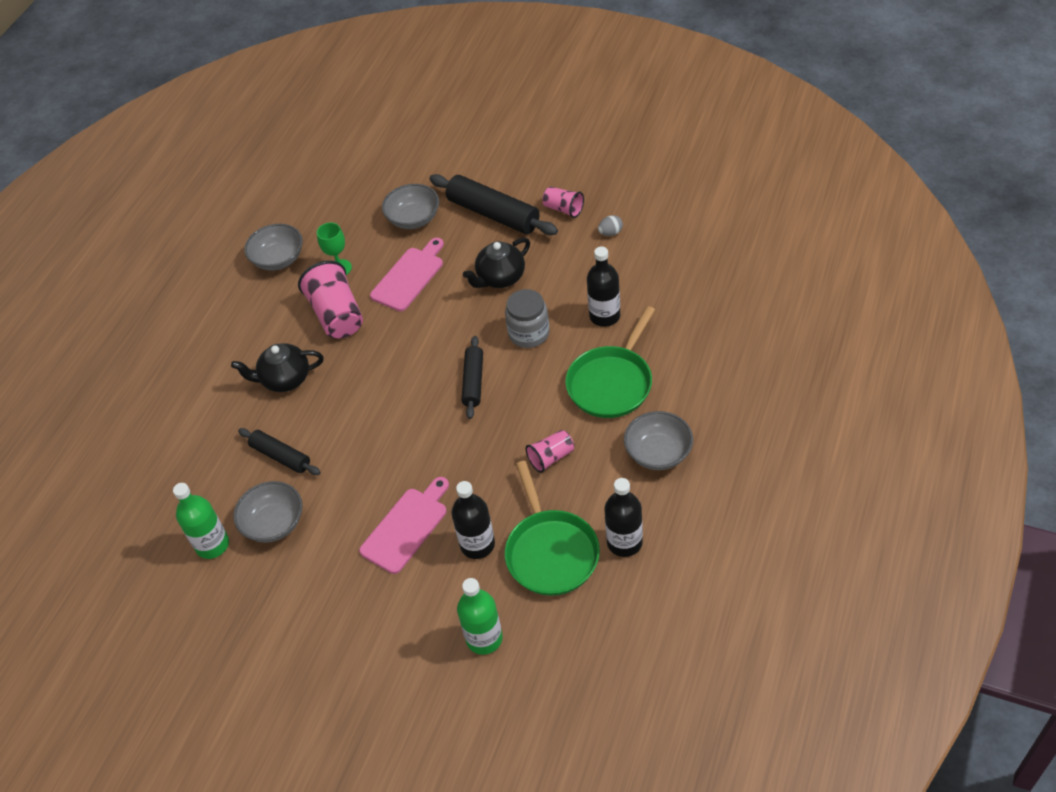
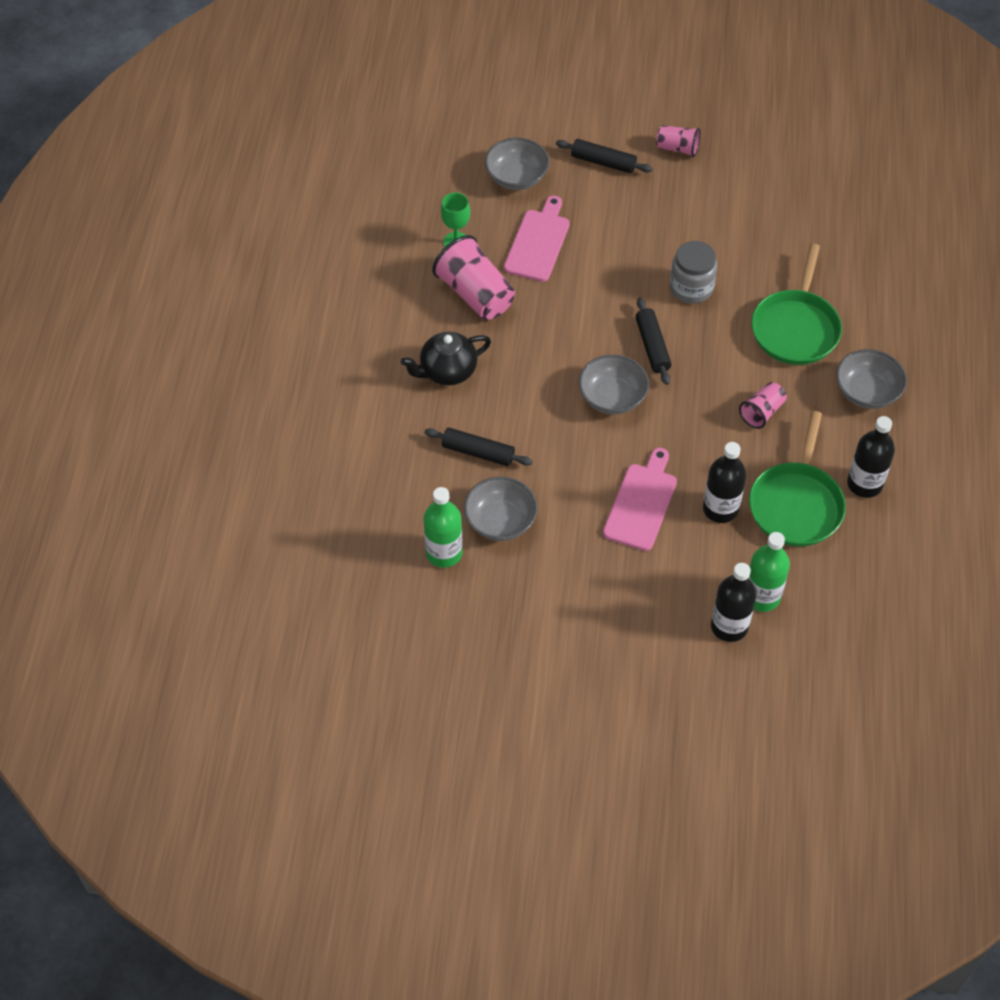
camera: 20 degrees left, 5 degrees up
grey bowl [244,224,303,271] -> grey bowl moved to [579,355,649,414]
black rolling pin [429,174,558,235] -> black rolling pin [556,139,653,174], size x0.59
black teapot [463,238,530,288] -> none
green pan [505,461,600,596] -> green pan turned 45 degrees clockwise [749,411,846,547]
black bottle [587,247,620,327] -> black bottle moved to [711,563,757,642]
grey egg [598,215,623,236] -> none

